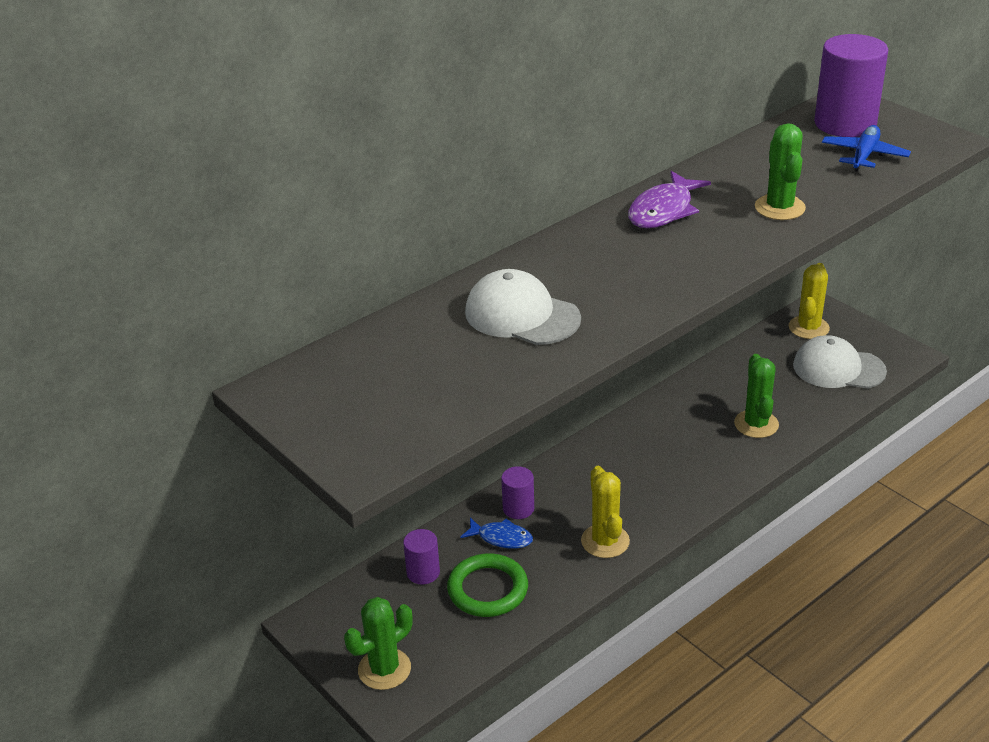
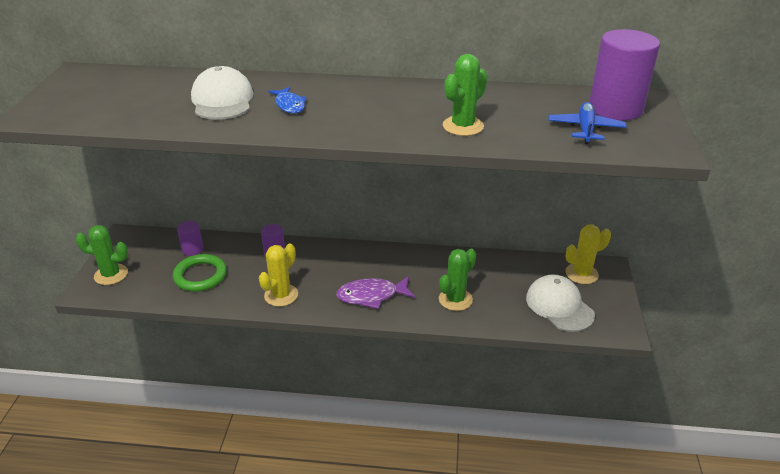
camera: 45 degrees right, 0 degrees up
blue fish [460,518,533,549] -> blue fish moved to [268,87,307,114]
purple fish [628,171,711,228] -> purple fish moved to [336,276,415,309]
blue plane [822,125,911,172] -> blue plane turned 60 degrees counterclockwise [548,102,627,144]

